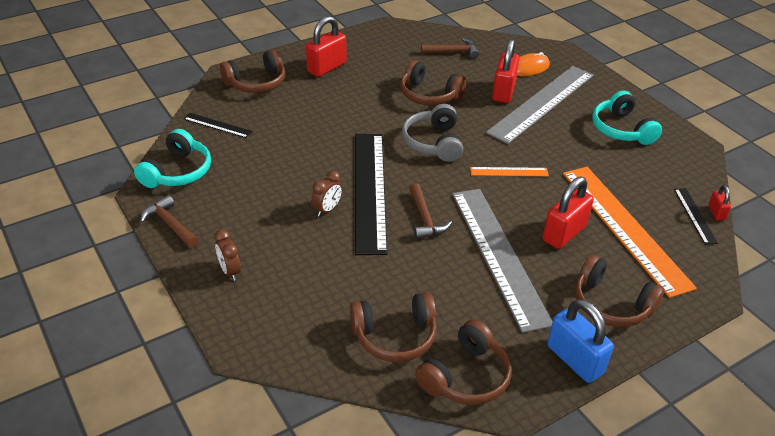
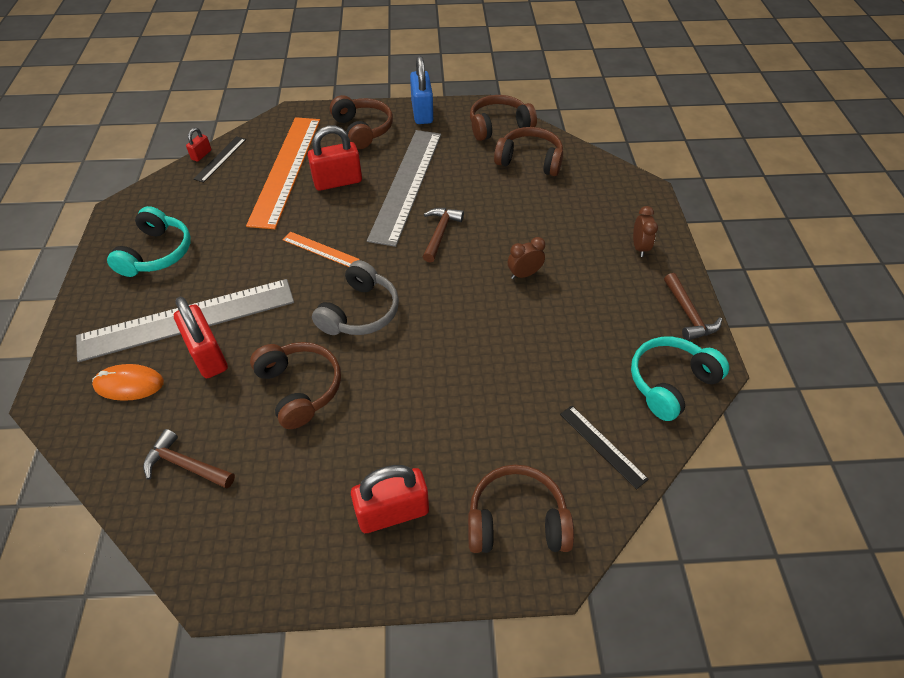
camera: 150 degrees left, 10 degrees up
black ruler [355,134,387,255] -> none
red padlock [492,39,519,103] -> red padlock turned 75 degrees counterclockwise [174,297,228,378]

